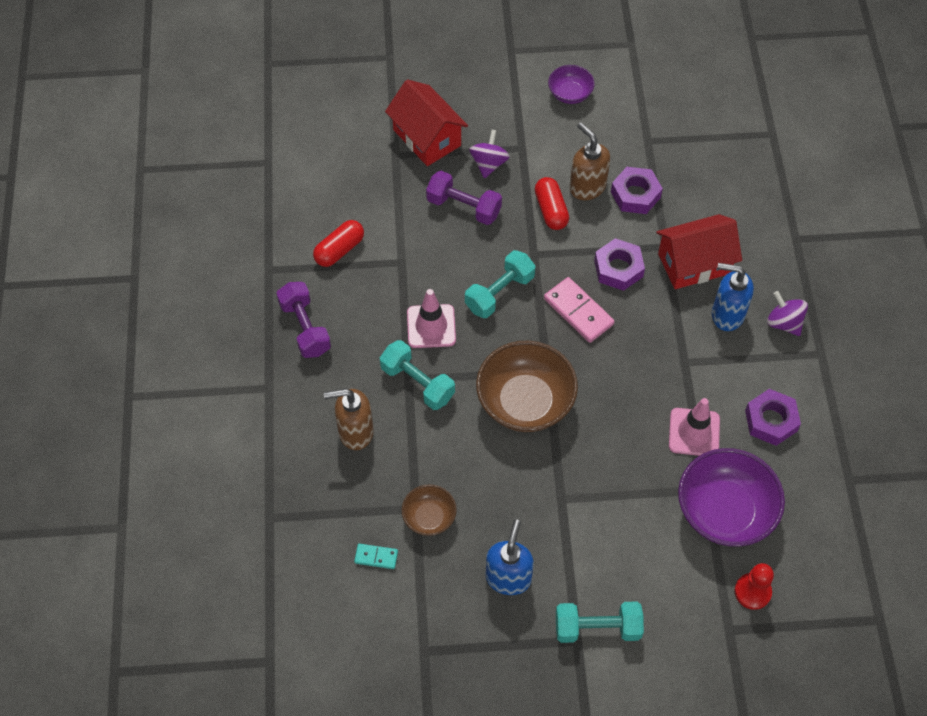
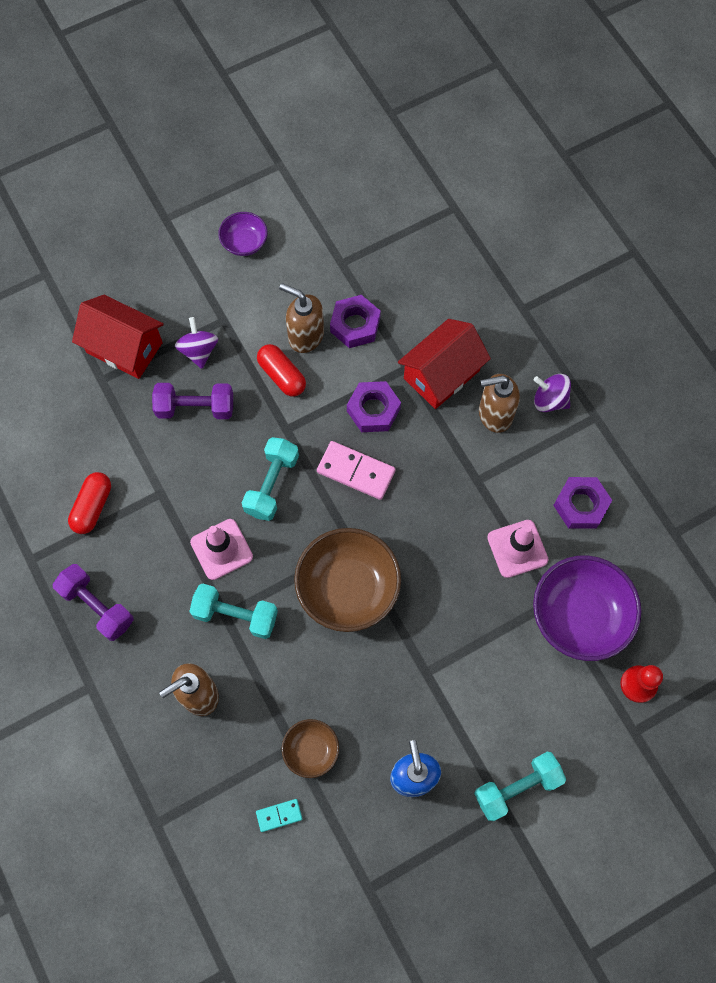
camera: 25 degrees left, 10 degrees up
blue soap dispenser [712,263,754,331] -> brown soap dispenser [479,374,520,433]

